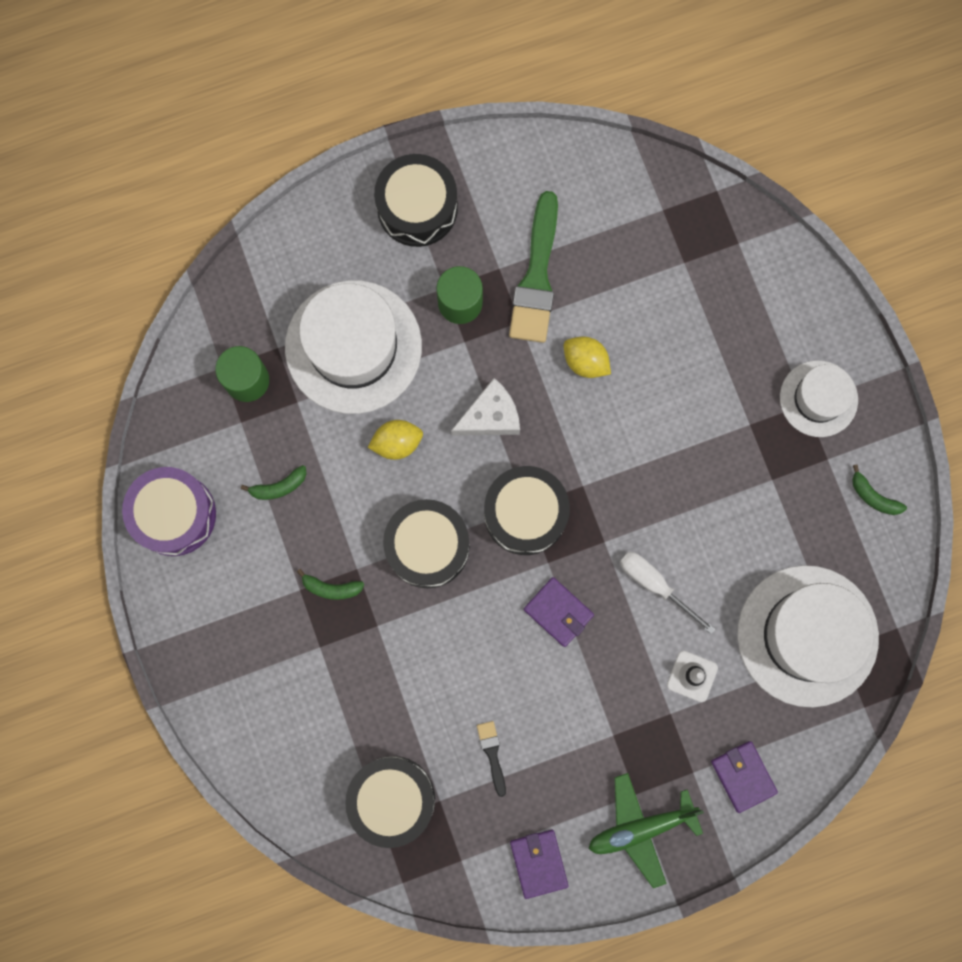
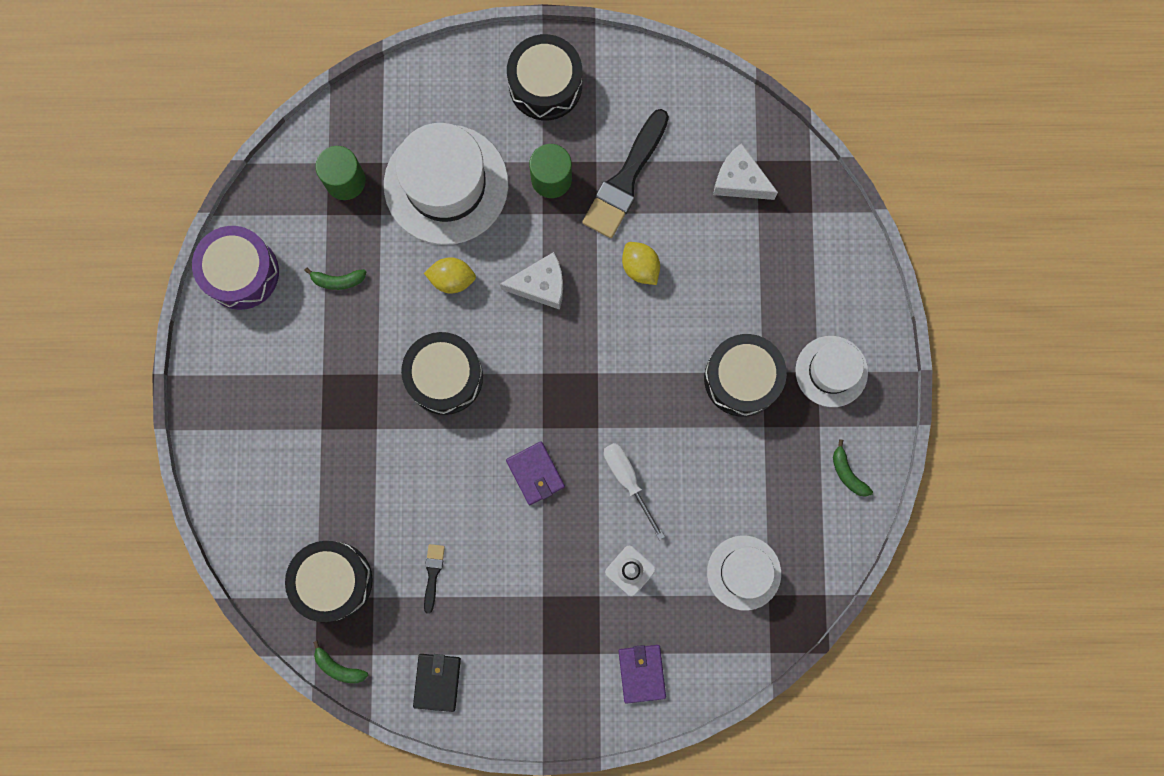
camera: 20 degrees right, 0 degrees up
green banana [297,569,364,600] -> green banana moved to [313,640,368,683]
black drum [484,466,570,555] -> black drum moved to [704,334,787,417]
green brush [509,191,558,343] -> black brush [582,109,669,238]
purple wallet [510,830,569,899] -> black wallet [413,654,461,712]
green plane [588,773,704,888] -> none
white hat [737,565,879,707] -> white hat [707,536,781,611], size x0.57
none -> white cheese [713,143,778,200]

